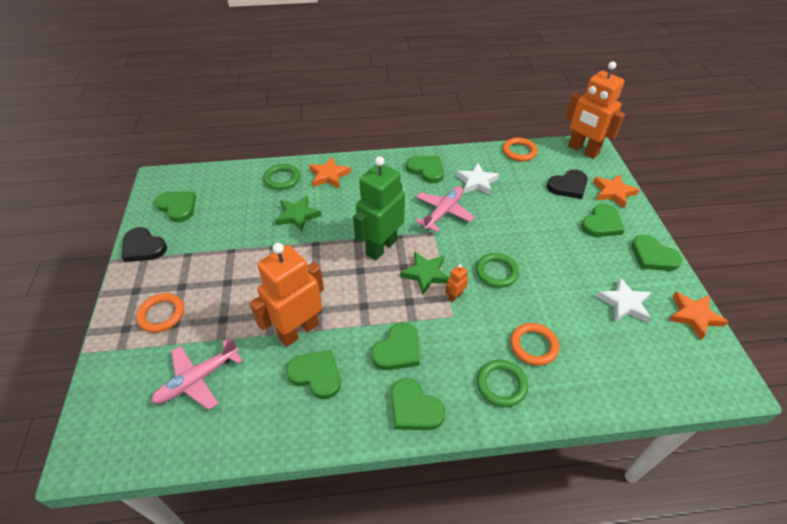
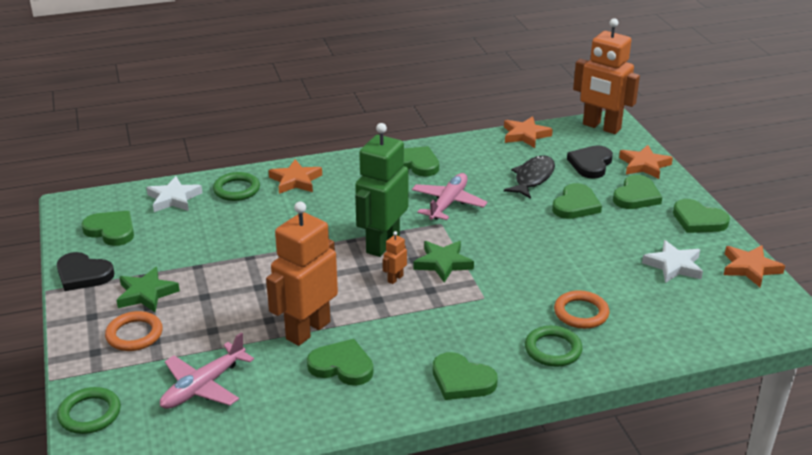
camera: 10 degrees left, 15 degrees down
green star [275,195,321,232] -> green star moved to [116,267,180,312]
green heart [371,323,420,370] -> green heart moved to [552,183,602,219]
orange robot [445,264,468,302] -> orange robot moved to [383,231,407,284]
white star [456,163,499,195] -> white star moved to [146,176,202,212]
green ring [476,253,519,288] -> green ring moved to [57,387,121,434]
orange ring [503,138,538,161] -> orange star [504,116,553,148]
black heart [547,170,588,199] -> black heart turned 150 degrees clockwise [567,145,613,179]
none -> black fish [504,155,555,199]

